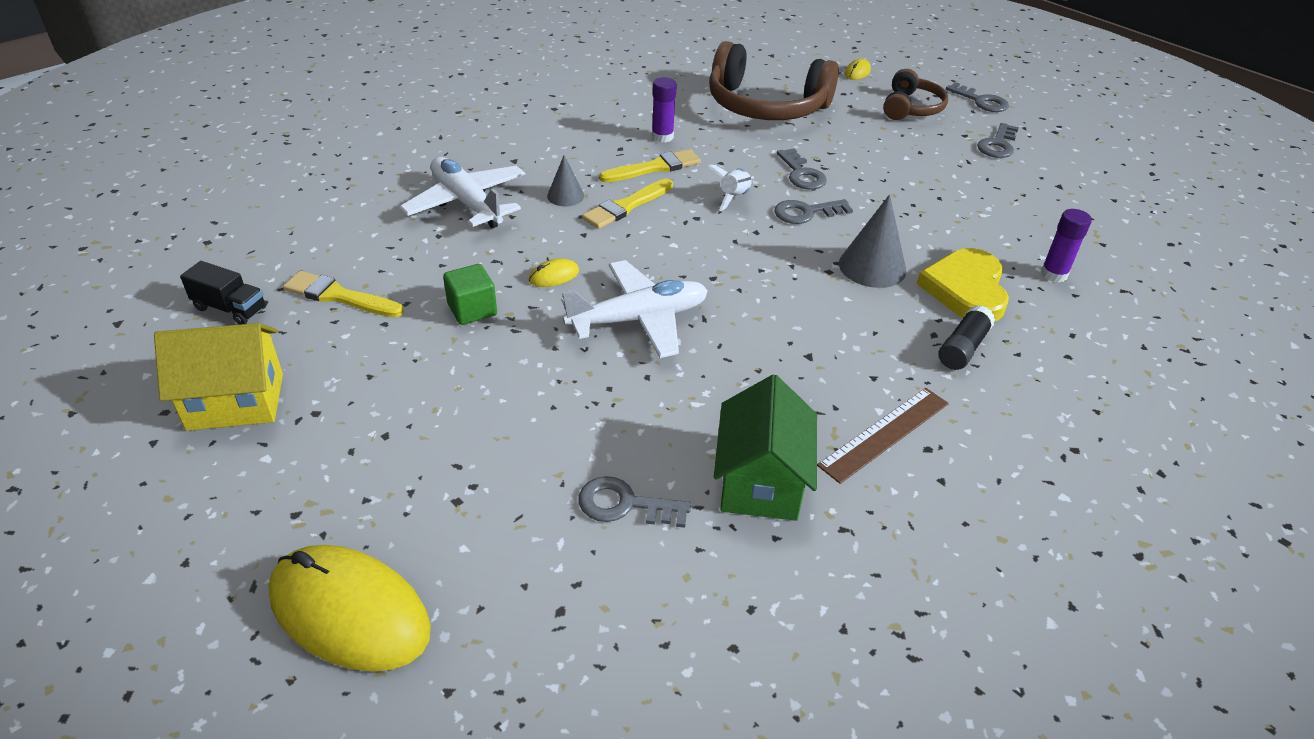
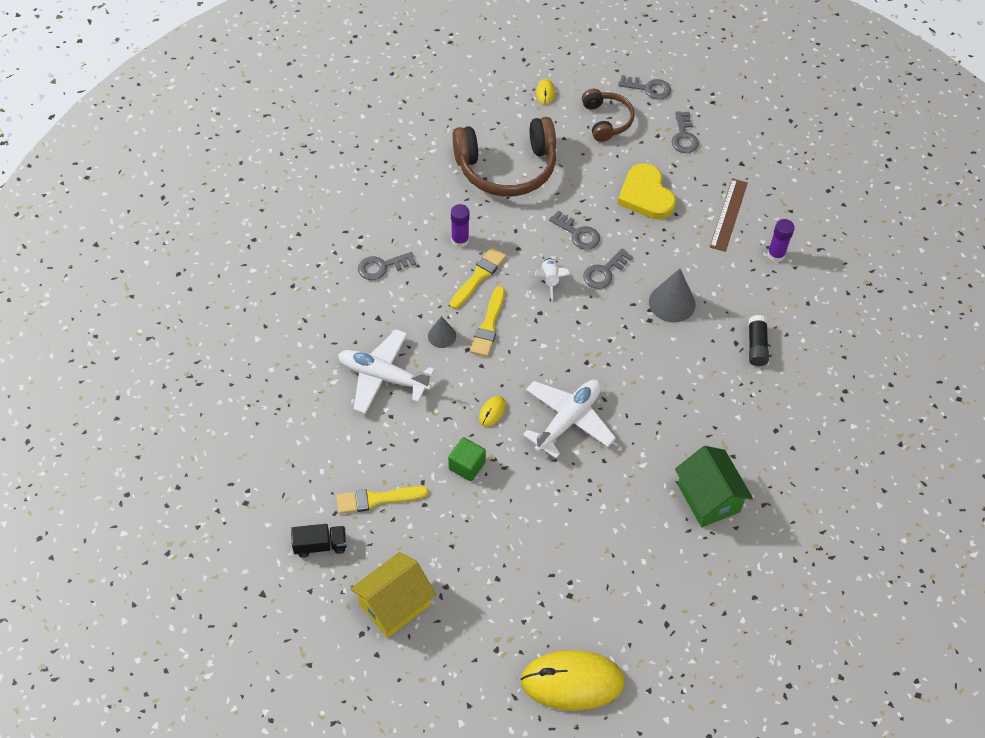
camera: 30 degrees left, 15 degrees up
grey key [579,476,691,528] -> grey key moved to [358,252,416,280]
brown ruler [817,388,949,484] -> brown ruler moved to [710,178,748,252]
yellow heart [917,248,1009,322] -> yellow heart moved to [618,163,676,219]

